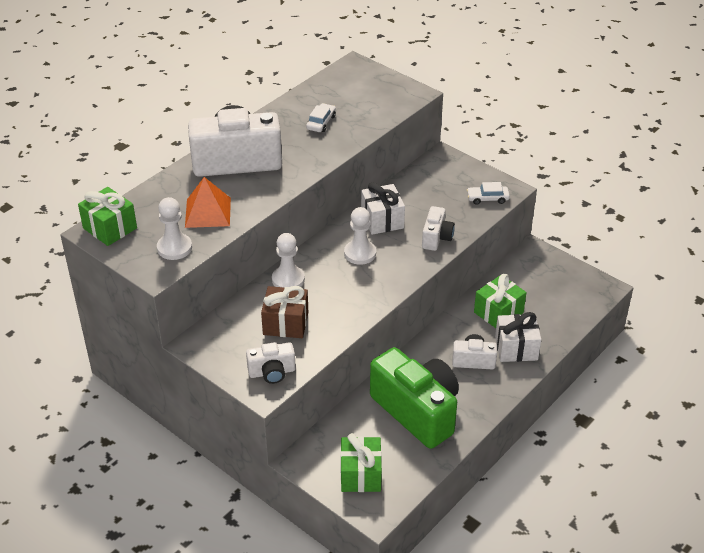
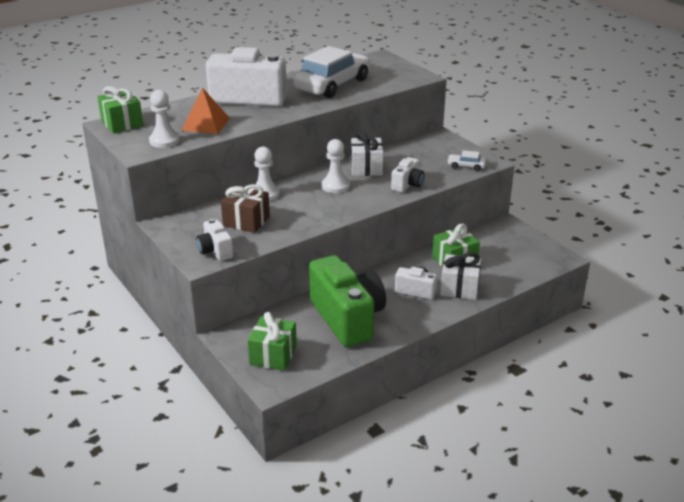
camera: 15 degrees right, 10 degrees down
white camera [246,342,296,384] -> white camera turned 60 degrees clockwise [196,219,233,261]
white car [306,103,336,132] -> white car [293,46,370,98], size x2.49

